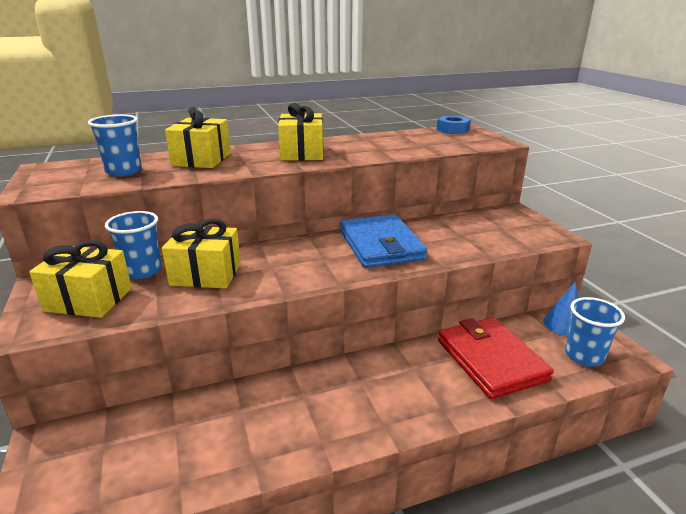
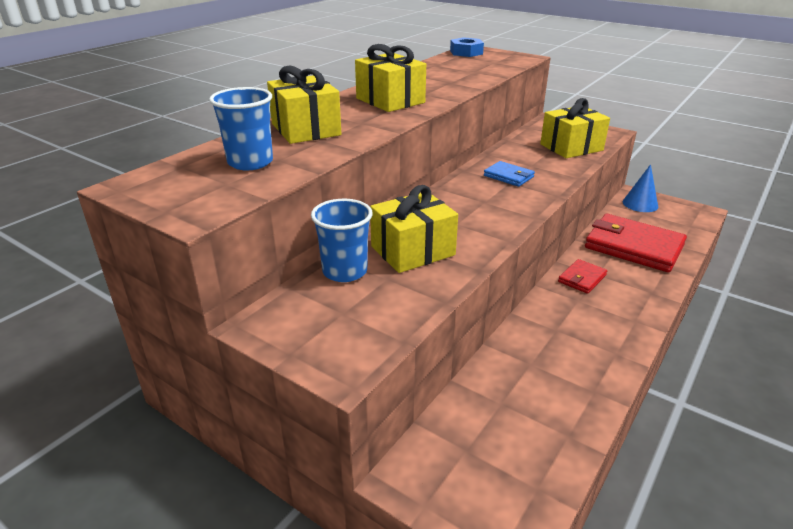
camera: 35 degrees left, 5 degrees up
yellow gift [29,240,132,318] -> yellow gift moved to [540,98,610,158]
blue wallet [340,214,427,268] -> blue wallet [484,161,535,187], size x0.48
blue cup [565,297,625,366] -> none
none -> red wallet [558,259,607,294]

